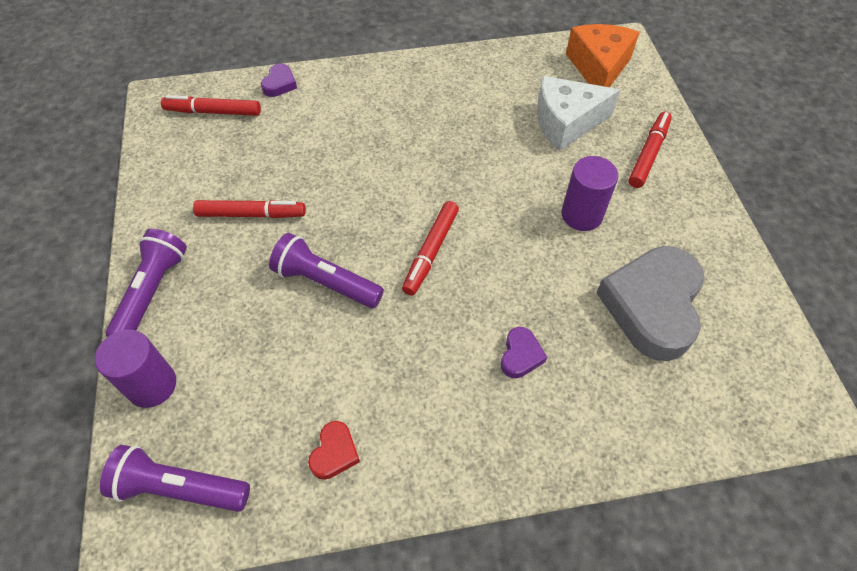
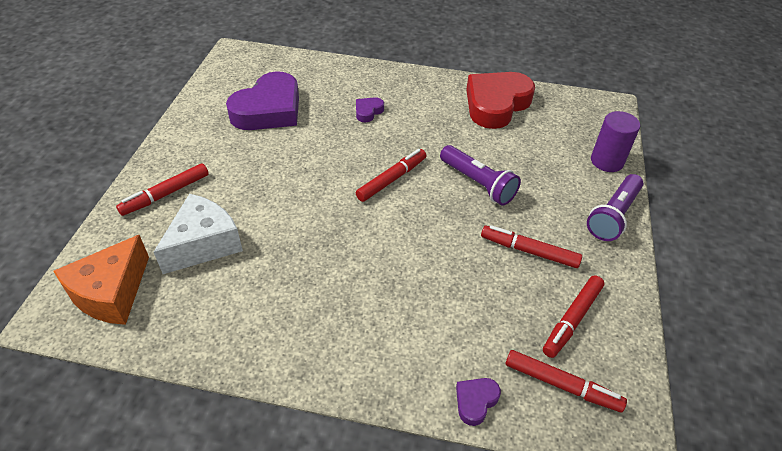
camera: 160 degrees left, 10 degrees down
purple flashlight [100,445,250,512] -> none
red heart [308,421,360,480] -> red heart [466,72,535,129], size x2.36
white cheese [537,76,620,151] -> white cheese turned 60 degrees counterclockwise [154,194,243,274]
purple cylinder [561,156,618,231] -> none
grey heart [596,246,705,361] -> purple heart [226,71,299,130]
none -> red marker [543,275,604,358]

